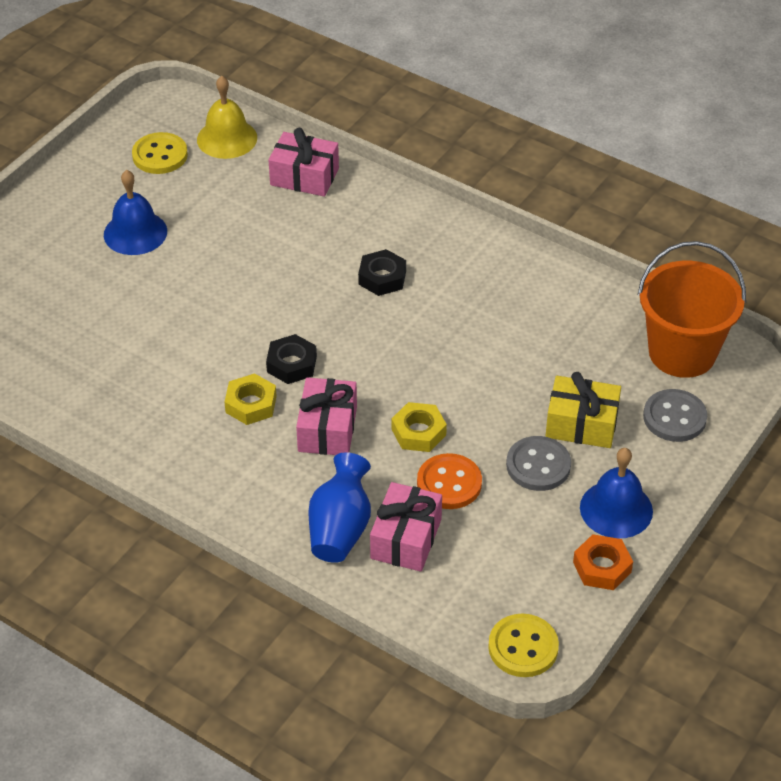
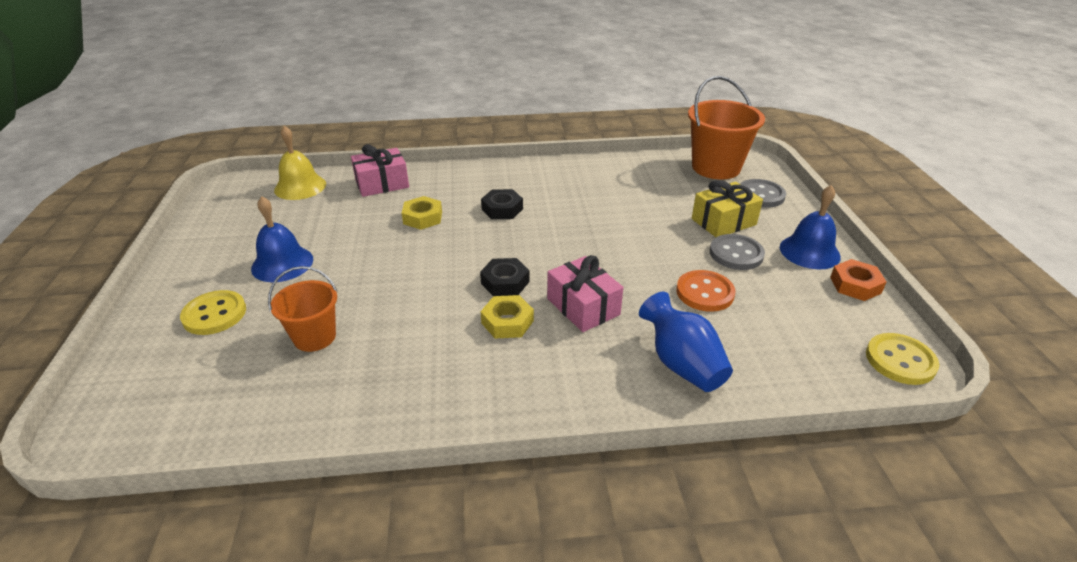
camera: 40 degrees left, 10 degrees down
yellow button [132,132,188,174] -> yellow button moved to [180,290,246,335]
pink gift [370,482,442,572] -> none
yellow nut [392,402,447,452] -> yellow nut moved to [402,196,442,230]
none -> orange bucket [268,266,337,352]

